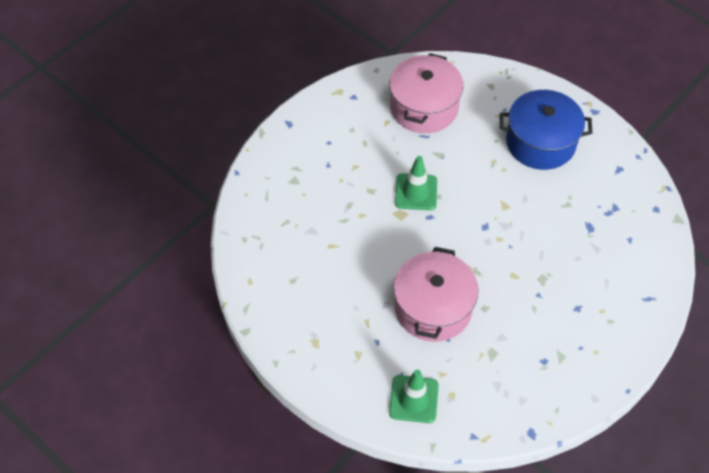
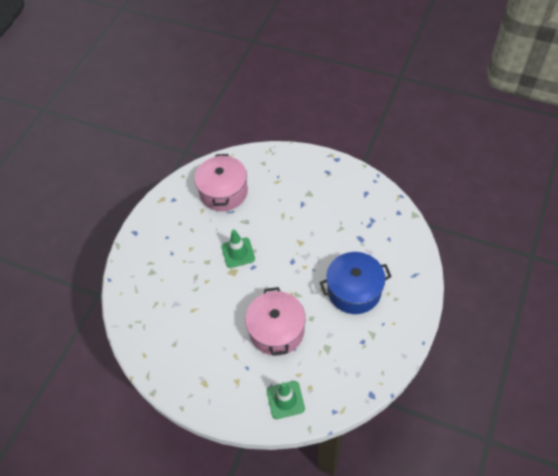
camera: 15 degrees left, 0 degrees up
blue pot [500,90,592,170] -> blue pot moved to [320,252,392,314]

